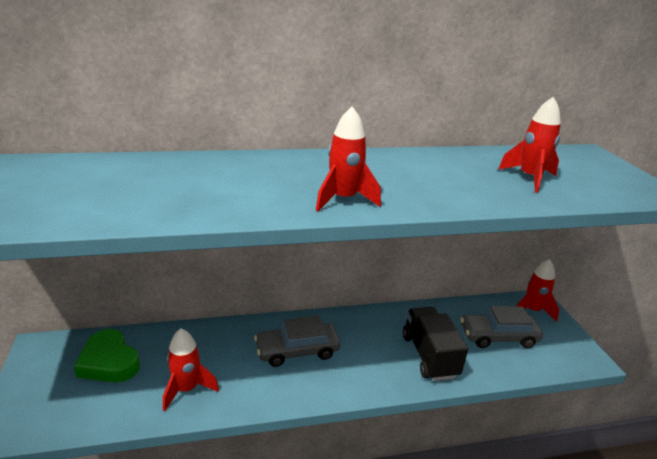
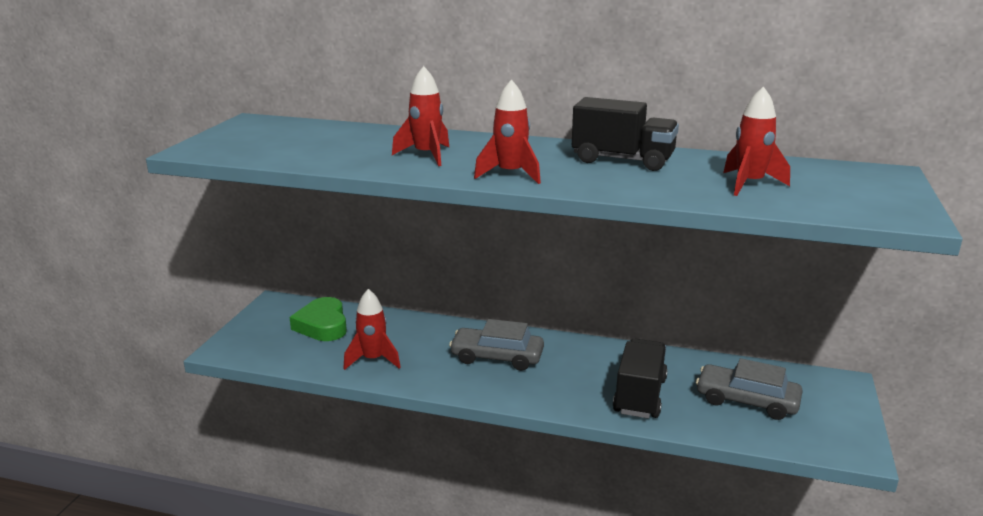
camera: 30 degrees right, 5 degrees down
red rocket [517,259,559,322] -> red rocket moved to [392,66,449,166]
none -> black truck [572,97,679,171]

